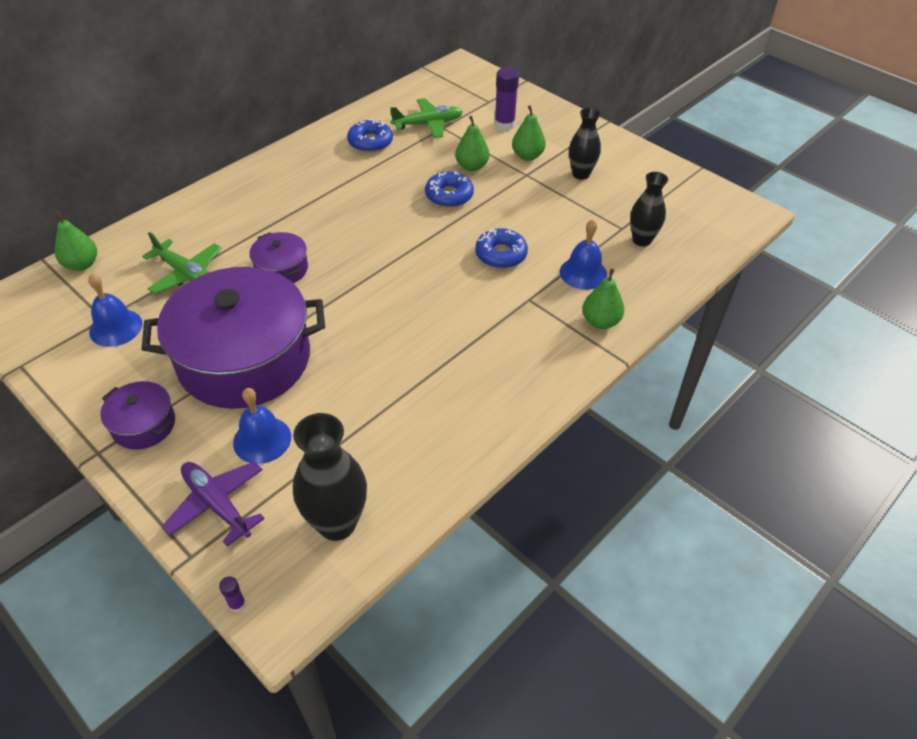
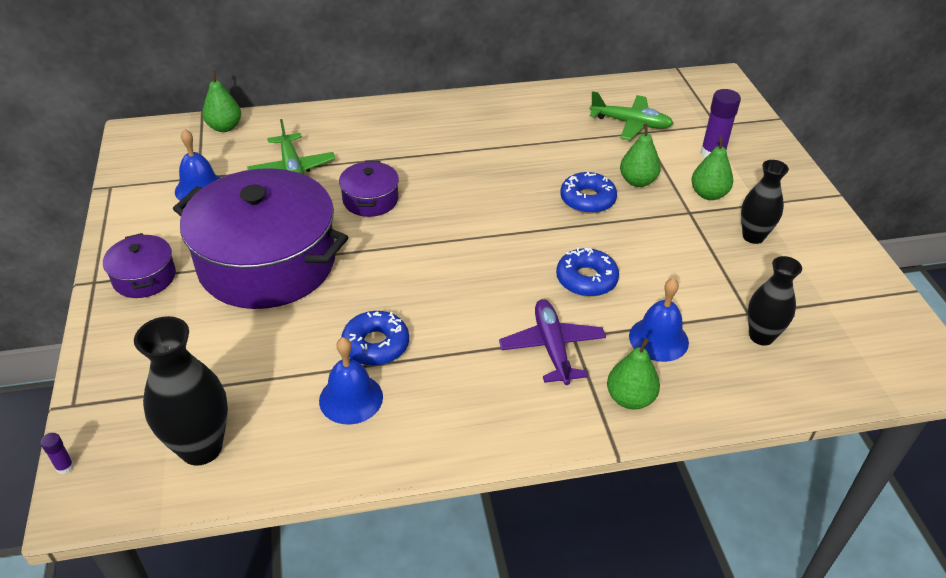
camera: 35 degrees right, 5 degrees down
purple plane [162,461,265,547] -> purple plane moved to [499,299,606,385]
blue bell [233,388,291,464] -> blue bell moved to [319,337,383,425]
blue donut [347,118,393,153] -> blue donut moved to [341,311,409,366]

